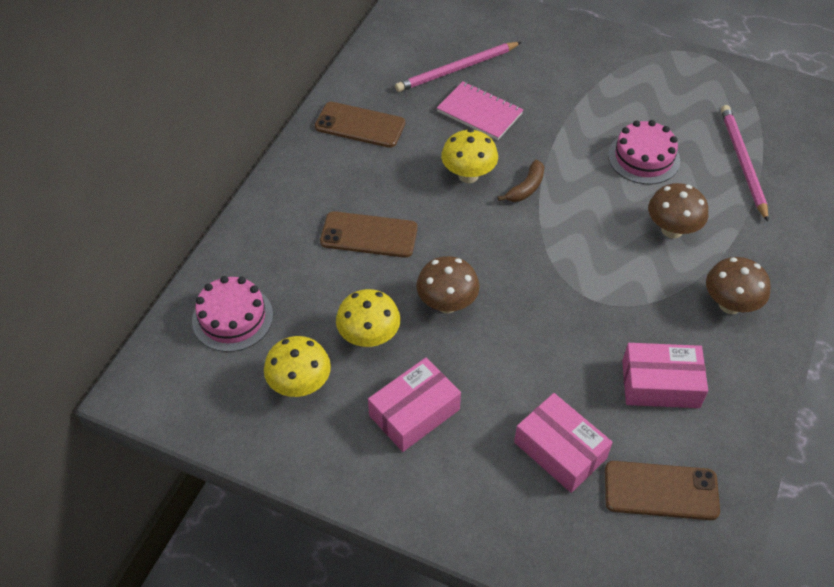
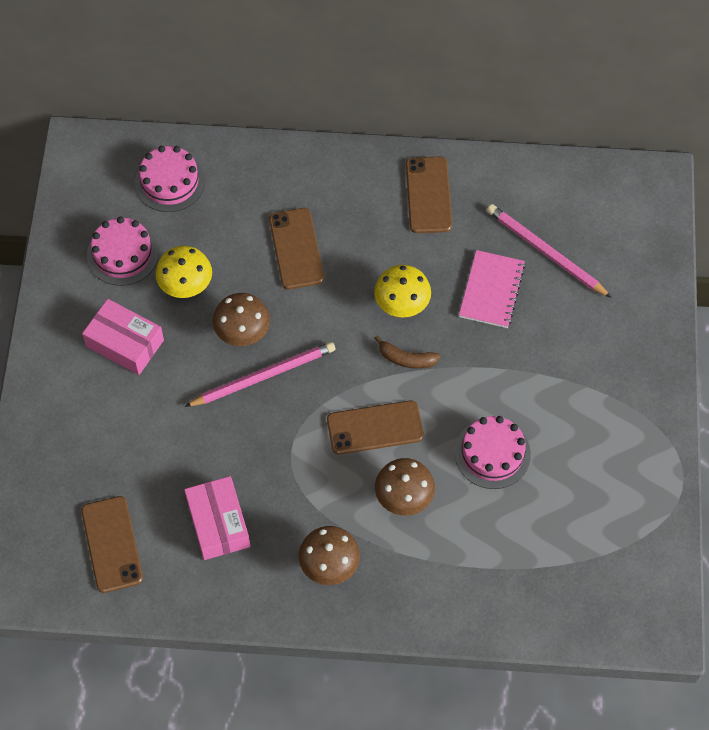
camera: 70 degrees right, 10 degrees up
yellow mushroom [264,336,331,397] -> pink cake [87,217,159,286]
pink box [514,393,613,493] -> none
pink pencil [721,105,769,222] -> pink pencil moved to [184,342,335,407]
none -> brown phone [327,400,424,455]

